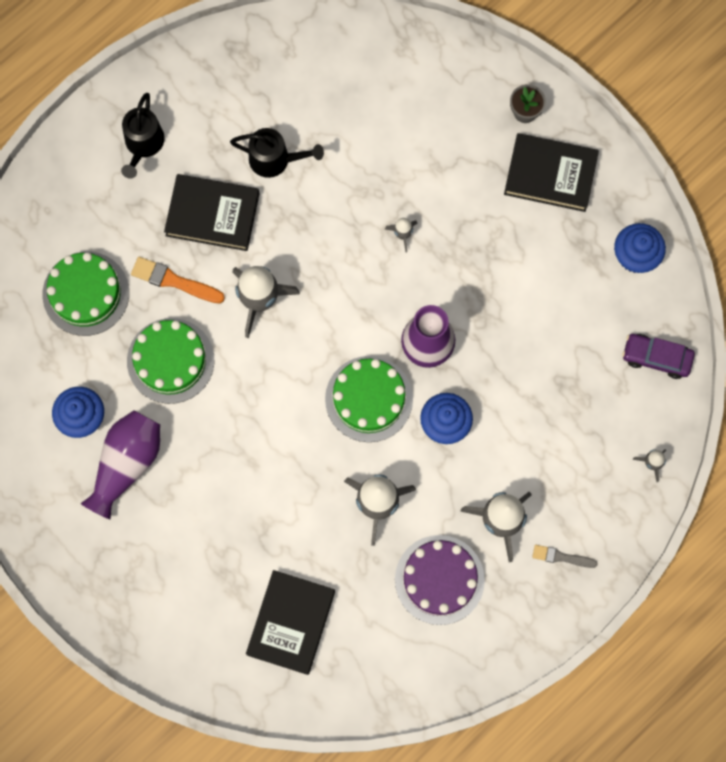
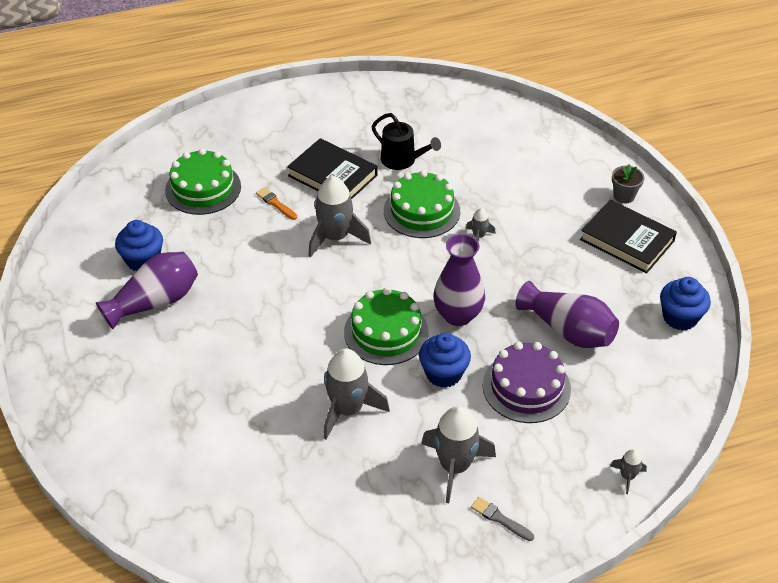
camera: 25 degrees right, 30 degrees down
black watering can [121,93,165,179] -> none
green cake [127,318,214,404] -> green cake moved to [384,170,460,238]
orange brush [131,257,225,304] -> orange brush [256,187,297,220], size x0.65
black book [246,570,335,675] -> none
purple cake [395,535,485,625] -> purple cake moved to [483,342,571,423]
purple car [622,334,695,379] -> none
none -> purple vase [515,281,619,348]

